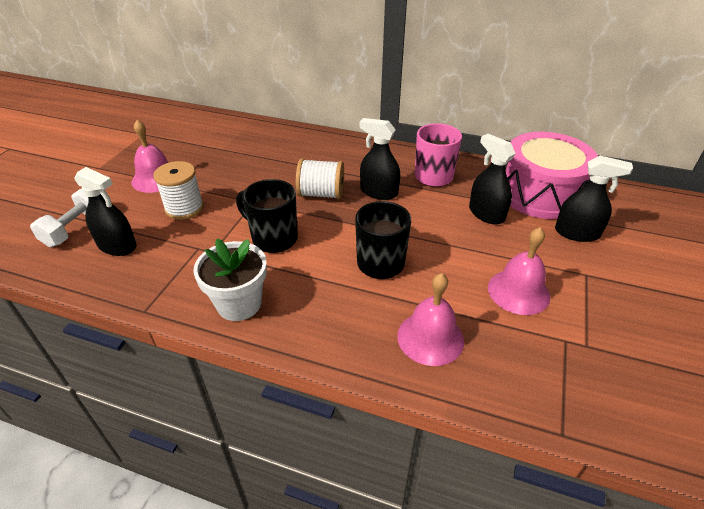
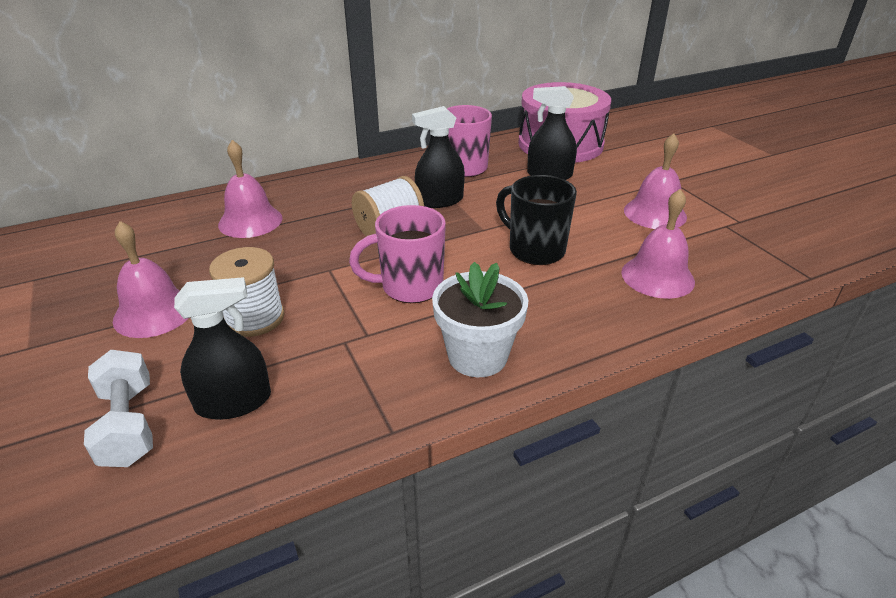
camera: 45 degrees left, 5 degrees down
black mug [236,179,298,253] -> pink mug [349,205,446,303]
black spray bottle [555,155,633,242] -> none
none -> pink bell [218,140,283,238]

